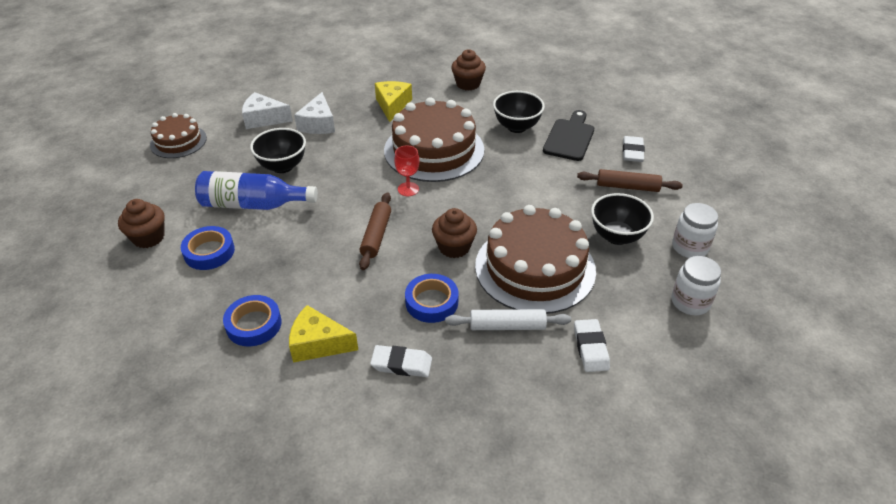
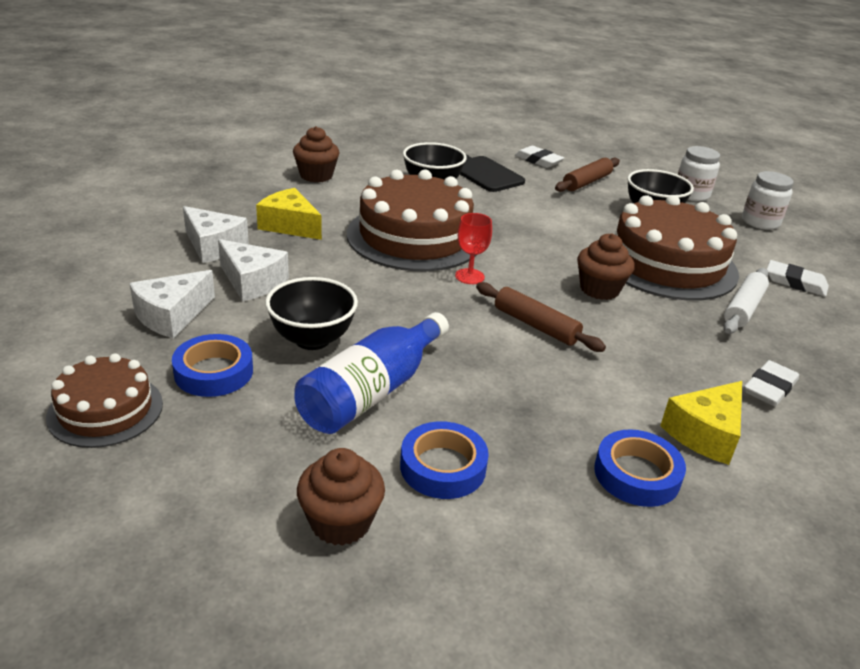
camera: 60 degrees left, 10 degrees down
blue tape [405,274,459,323] -> blue tape moved to [172,334,253,397]
none -> white cheese [183,206,249,263]

